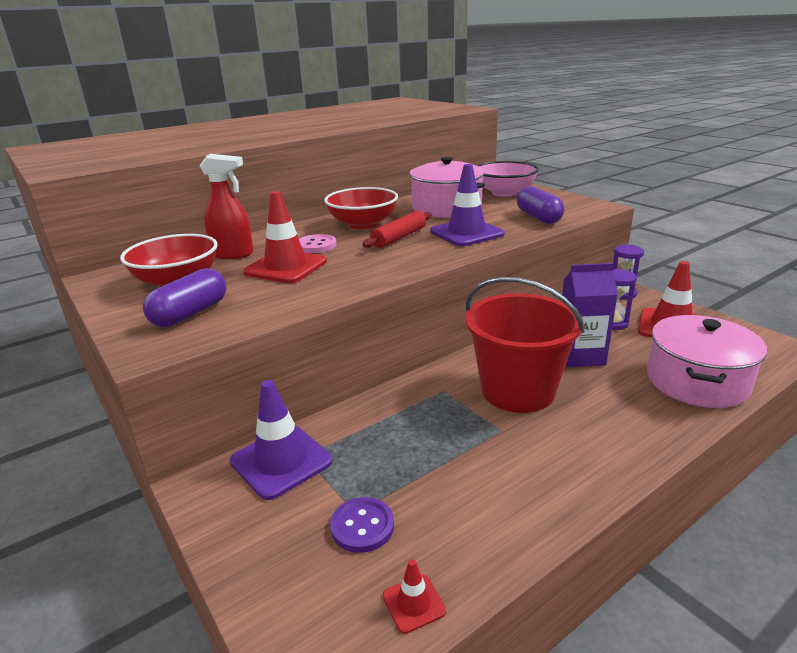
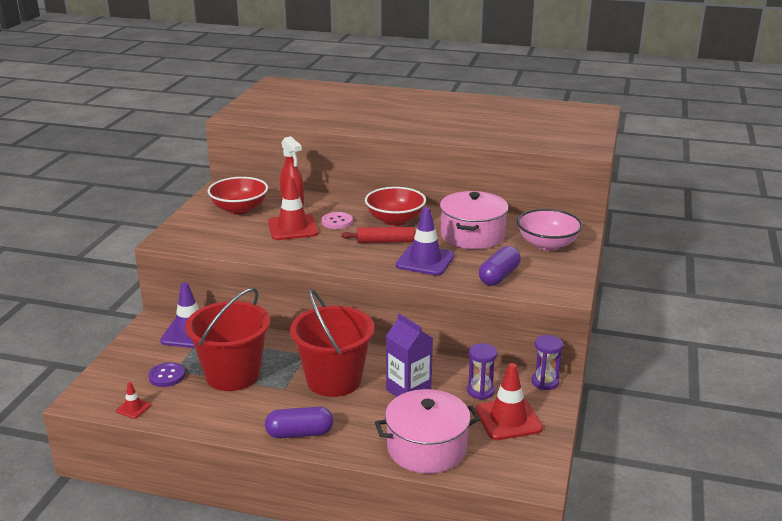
camera: 50 degrees right, 0 degrees up
purple capsule [143,268,226,327] -> purple capsule moved to [265,406,333,439]
none -> red bucket [185,288,270,391]

